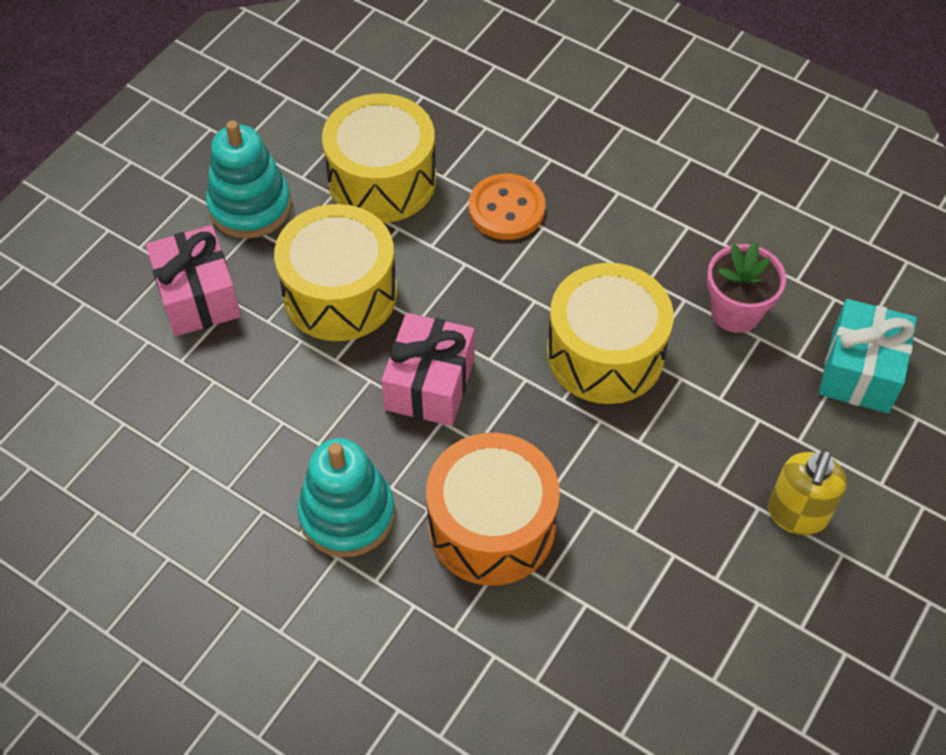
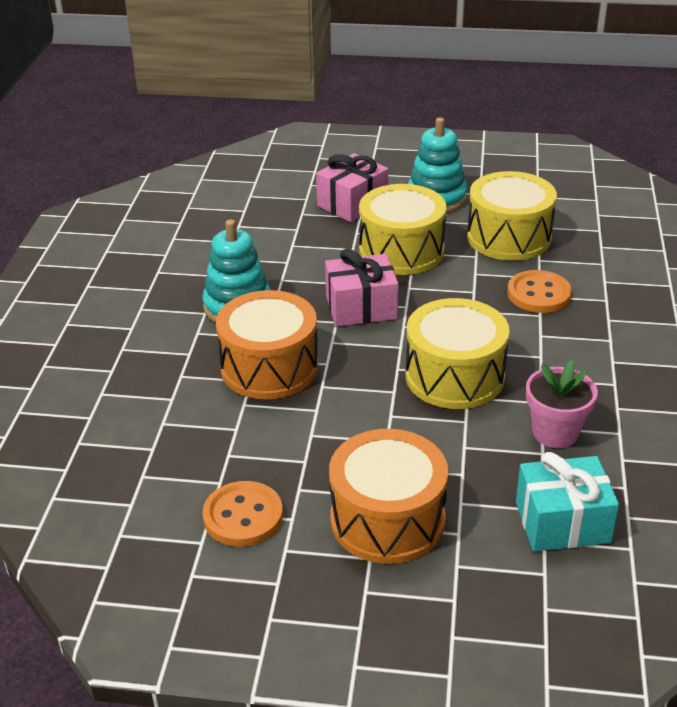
camera: 65 degrees right, 20 degrees down
yellow soap dispenser [768,449,847,535] -> orange drum [329,429,448,564]
none -> orange button [202,481,283,547]

